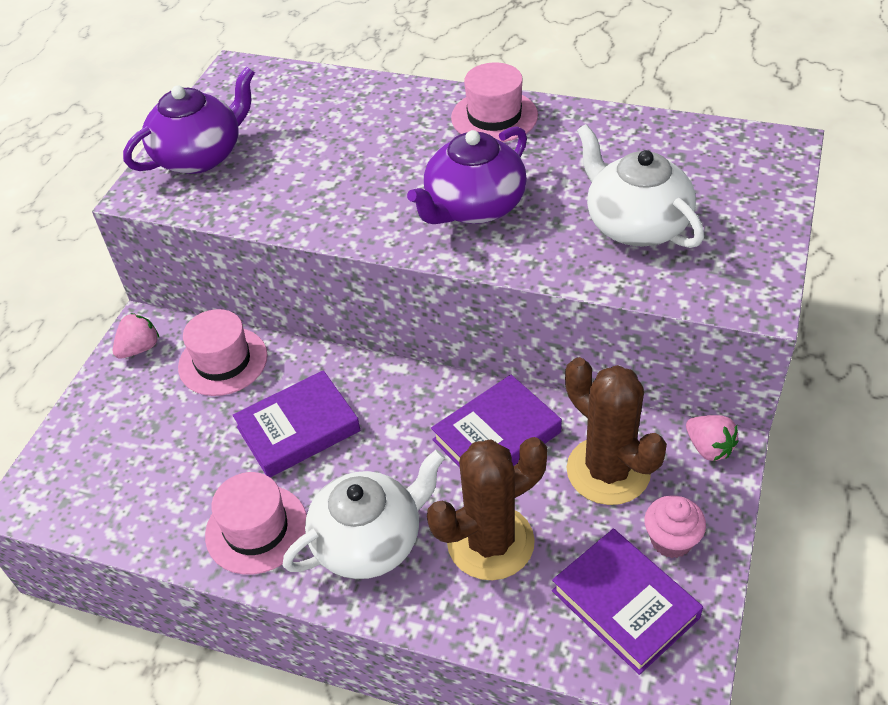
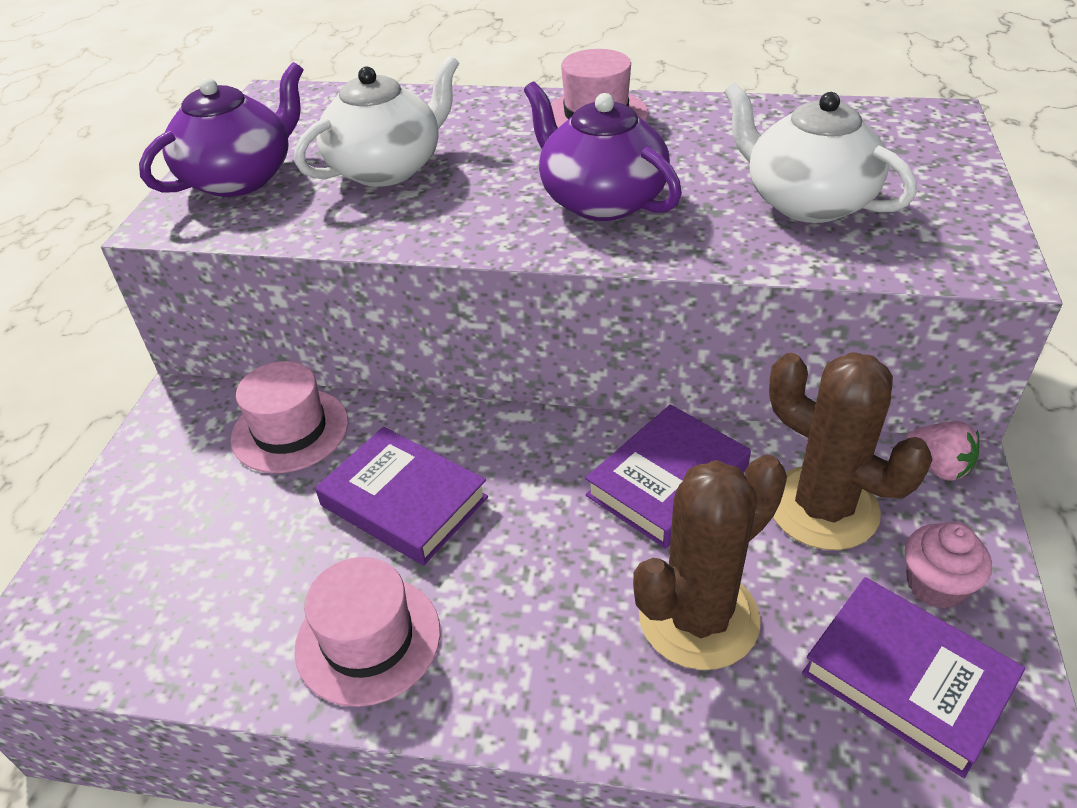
camera: 10 degrees left, 5 degrees down
pink strawberry [113,313,159,359] -> none
purple book [233,370,360,477] -> purple book turned 75 degrees clockwise [315,427,488,565]
white teapot [283,449,445,579] -> white teapot moved to [294,55,459,187]
purple teapot [407,126,527,224] -> purple teapot turned 105 degrees clockwise [524,82,682,221]

